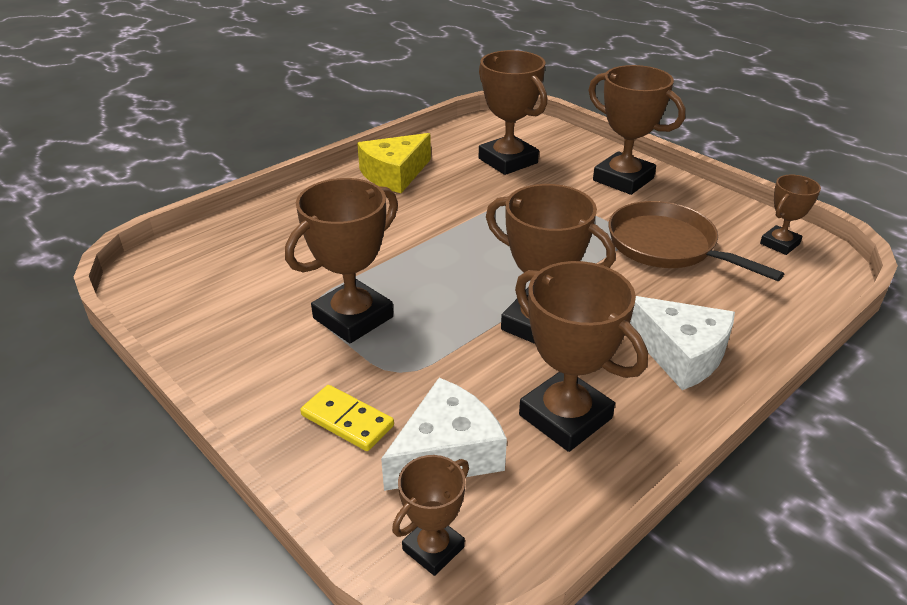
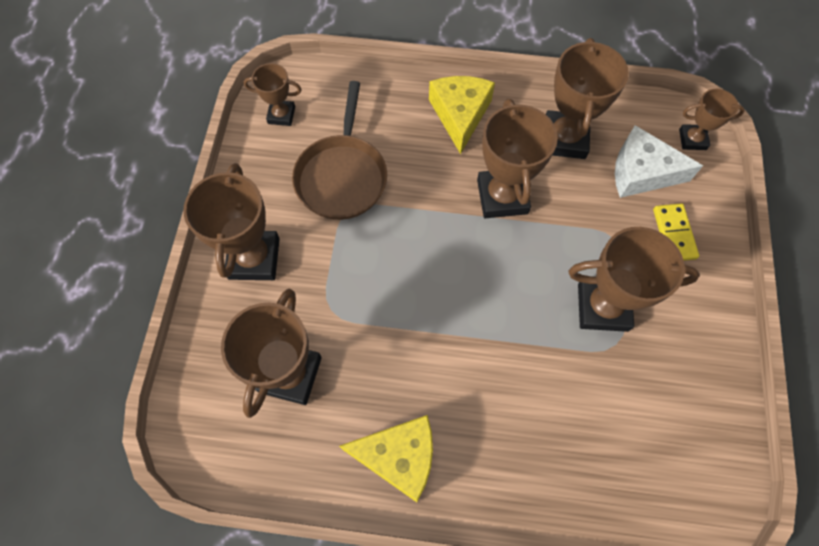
camera: 130 degrees left, 30 degrees up
white cheese [630,296,735,390] -> yellow cheese [429,76,495,154]

